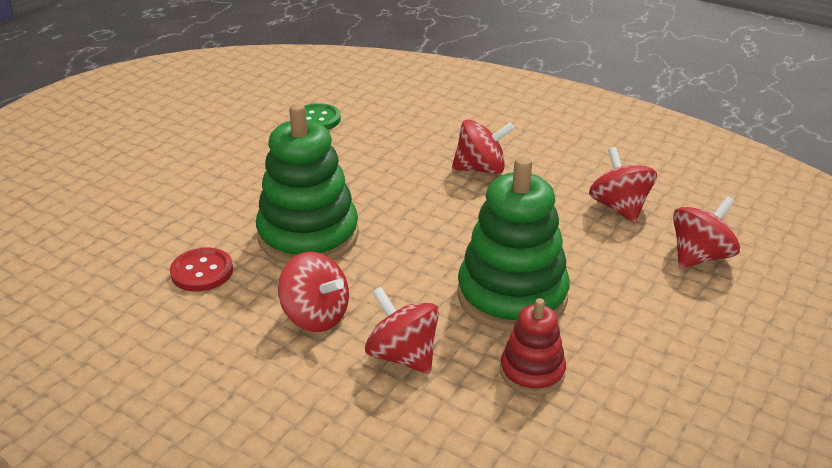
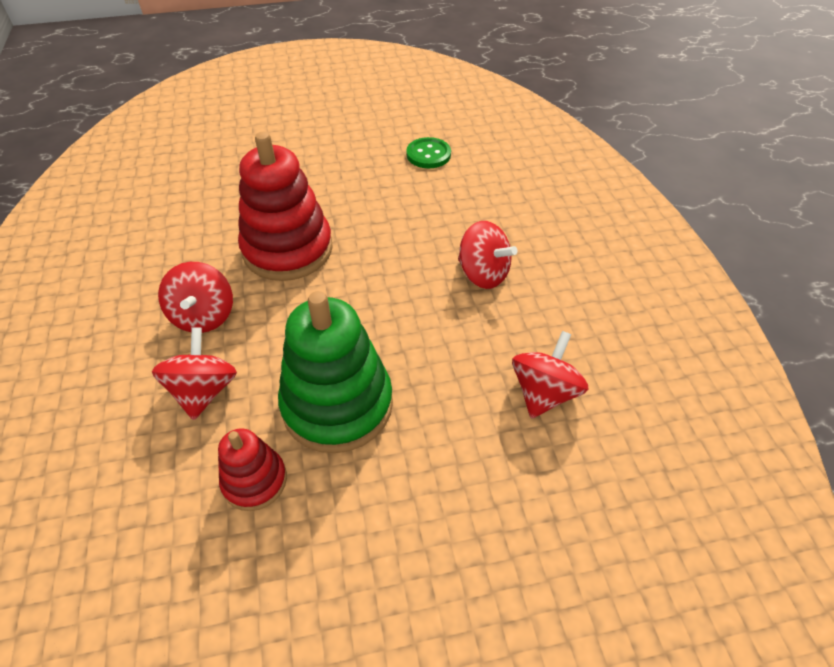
camera: 45 degrees right, 15 degrees up
red button [170,248,233,292] -> none
green stacking toy [256,103,359,264] -> red stacking toy [238,132,333,281]
red spinning top [673,196,740,268] -> none

